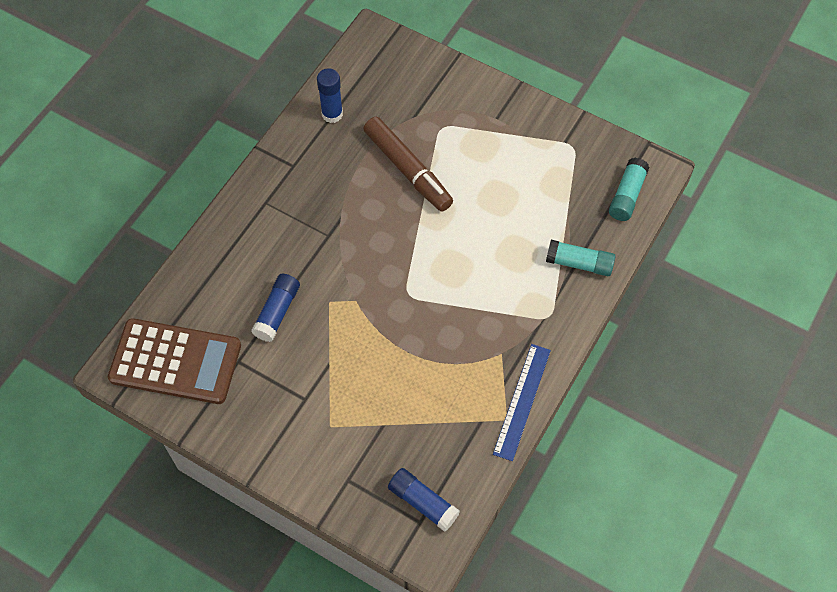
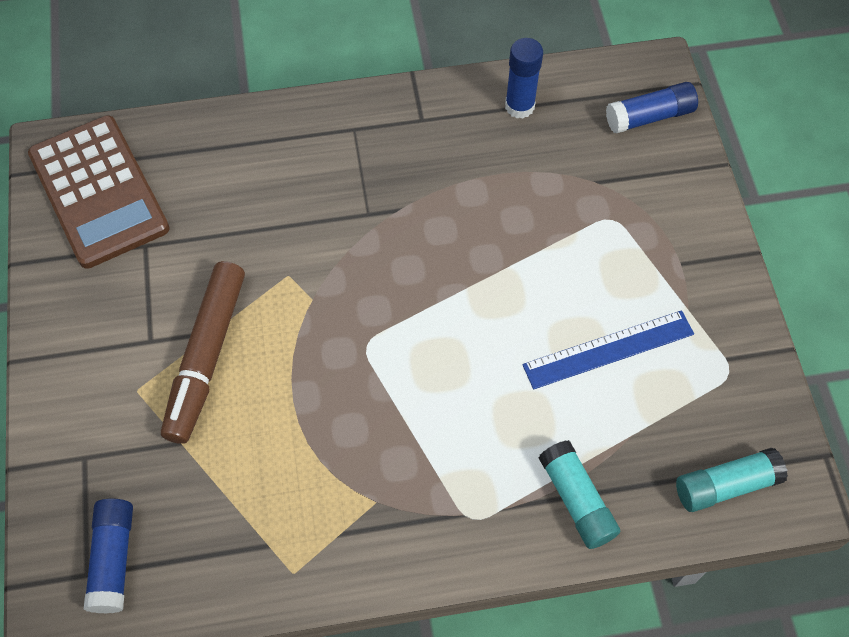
camera: 50 degrees right, 0 degrees up
blue glue stick [251,274,300,342] -> blue glue stick moved to [606,82,698,134]
brown marker [363,117,453,212] -> brown marker moved to [161,261,245,444]
blue ruler [493,344,551,461] -> blue ruler moved to [522,310,694,389]

